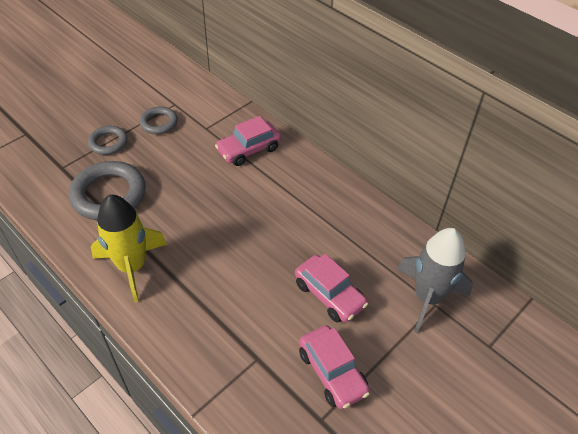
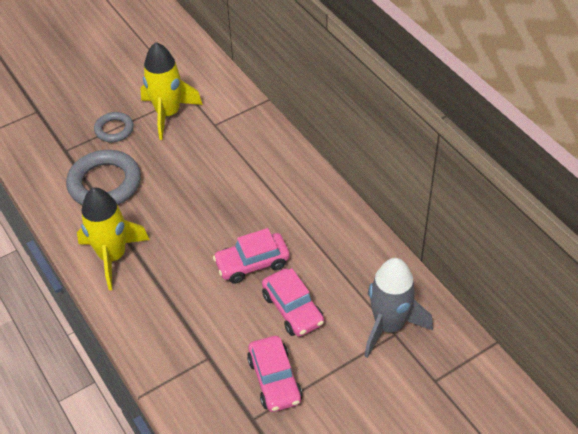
camera: 15 degrees right, 0 degrees up
grey ring [140,107,178,134] -> yellow rocket [140,42,203,140]
pink car [215,116,281,166] -> pink car moved to [213,228,290,284]

